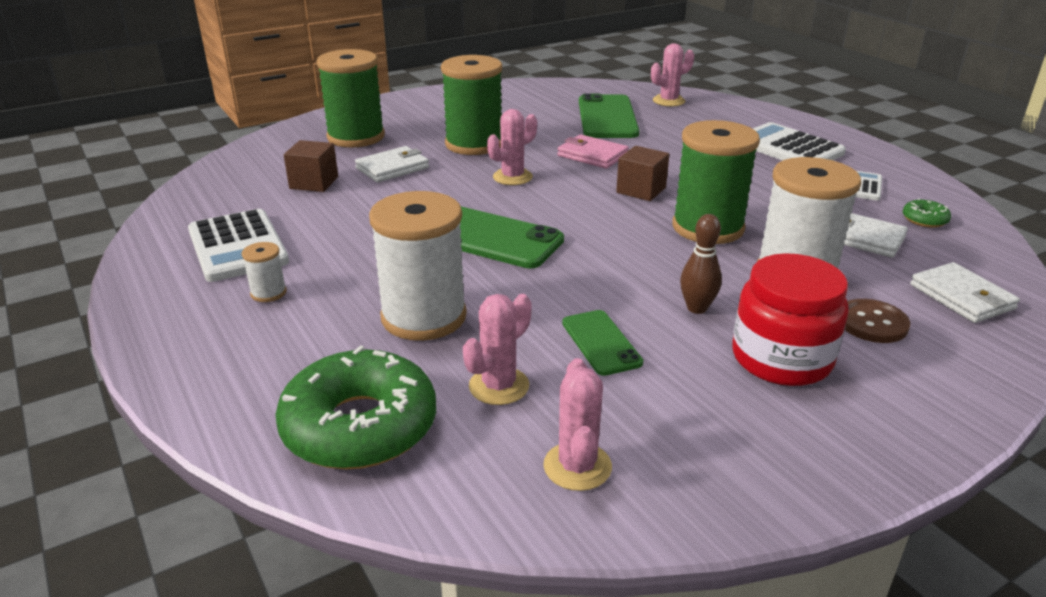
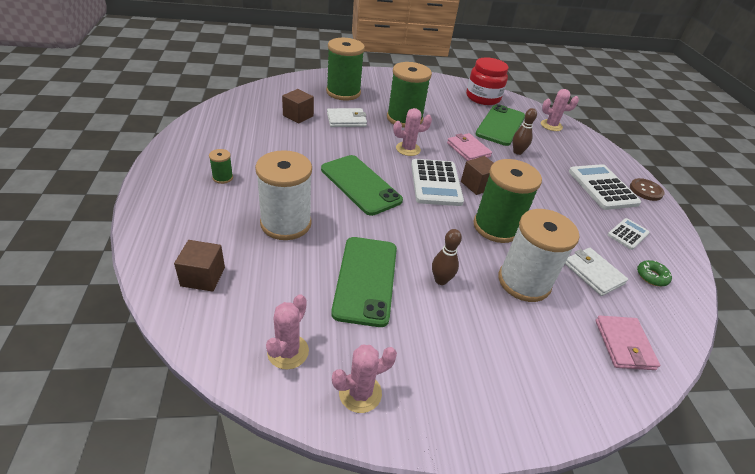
camera: 20 degrees right, 10 degrees up
white calculator [188,209,289,282] -> white calculator moved to [411,159,464,206]
white spool [242,242,287,302] -> green spool [209,149,233,184]
green donut [275,345,436,469] -> brown cube [174,240,225,292]
pink cactus [463,294,532,405] -> pink cactus moved to [332,345,397,413]
green phone [562,310,643,376] -> green phone [331,237,397,327], size x1.79
red jar [732,253,849,386] -> red jar moved to [466,57,509,105]
brown button [845,299,910,343] -> brown button moved to [630,178,665,201]
white wallet [910,262,1020,323] -> pink wallet [595,316,660,370]
none -> brown bowling pin [513,108,537,155]

